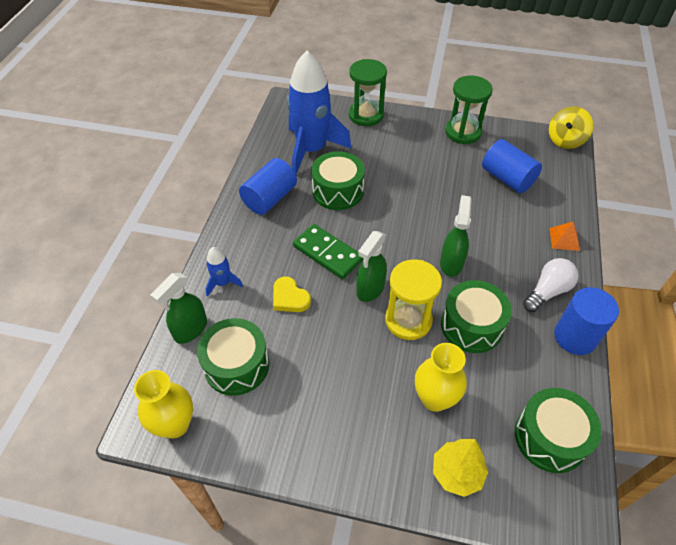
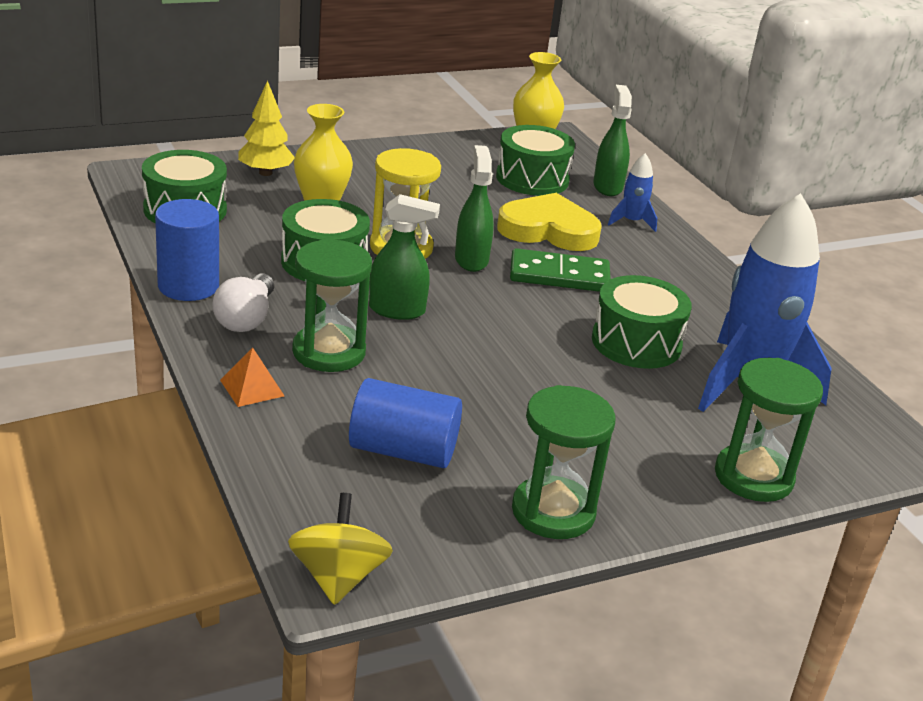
camera: 140 degrees right, 20 degrees down
blue cylinder [239,158,297,215] -> none
yellow heart [273,276,311,312] -> yellow heart [497,193,602,251], size x1.76
green spray bottle [440,195,472,277] -> green spray bottle turned 60 degrees counterclockwise [369,194,440,320]
none -> green hourglass [292,239,372,372]

